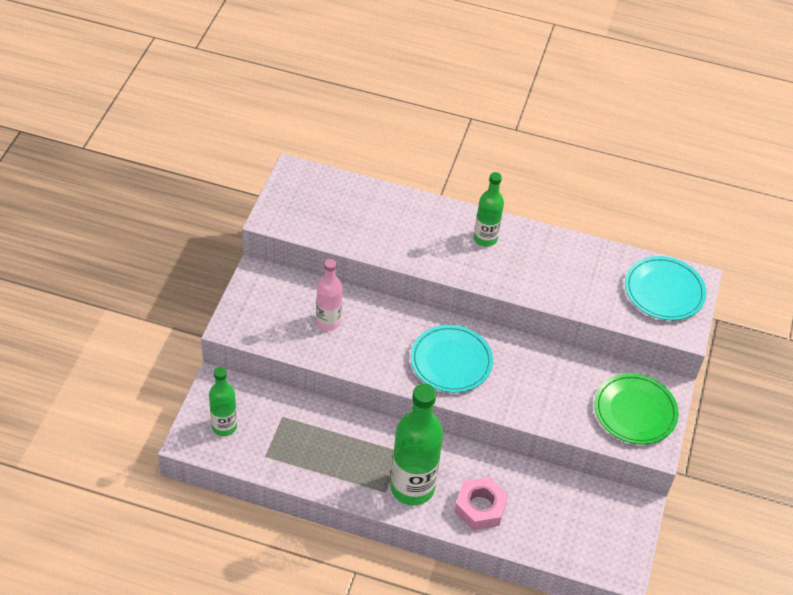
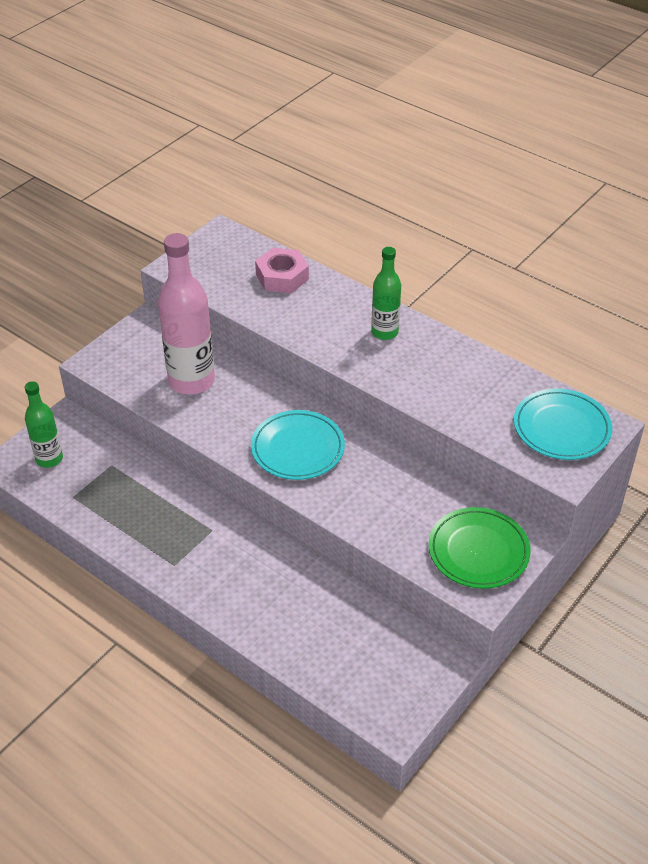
camera: 25 degrees right, 5 degrees down
pink bottle [316,259,342,331] -> pink bottle [158,233,215,395], size x1.73
green bottle [390,383,443,505] -> none
pink nut [454,477,508,530] -> pink nut moved to [255,248,309,293]

